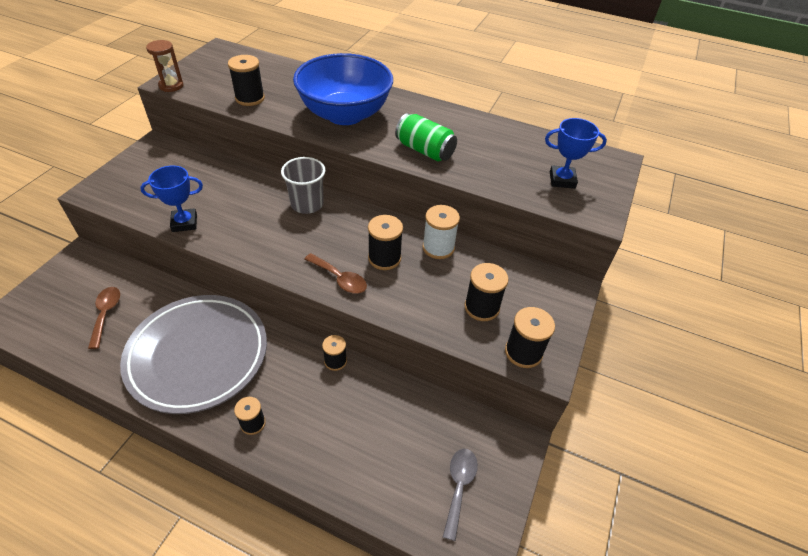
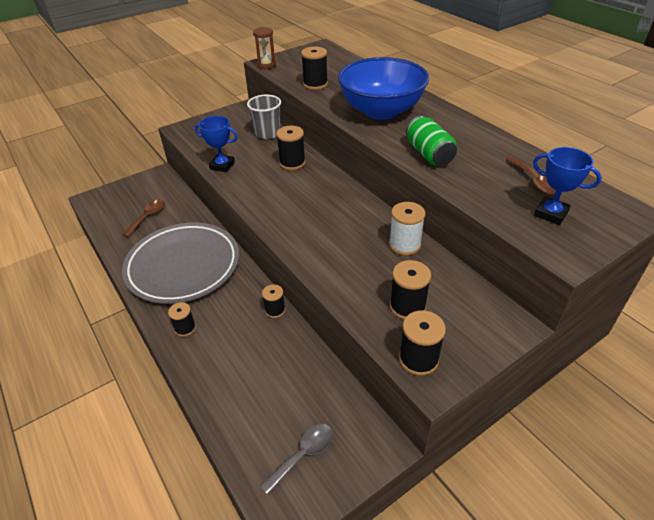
camera: 35 degrees right, 5 degrees down
grey cup [281,157,325,214] -> grey cup moved to [247,95,281,139]
brown spoon [305,253,367,294] -> brown spoon moved to [506,157,556,195]
black spool [368,215,403,270] -> black spool moved to [276,126,306,170]

